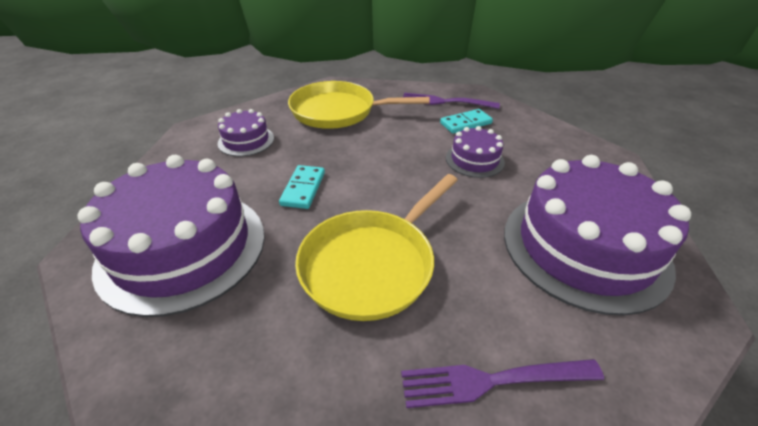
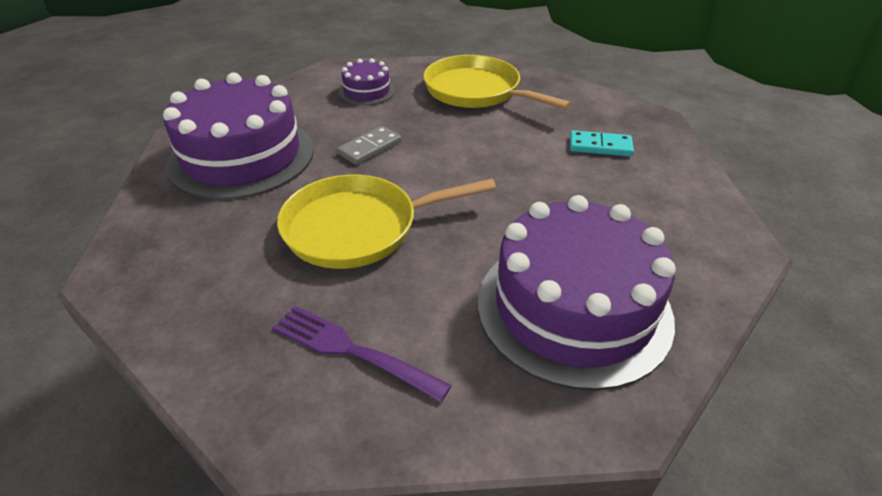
camera: 35 degrees right, 0 degrees up
turquoise domino [279,165,325,209] -> grey domino [337,126,402,165]
purple fork [403,93,500,109] -> none
purple cake [446,126,505,178] -> none

